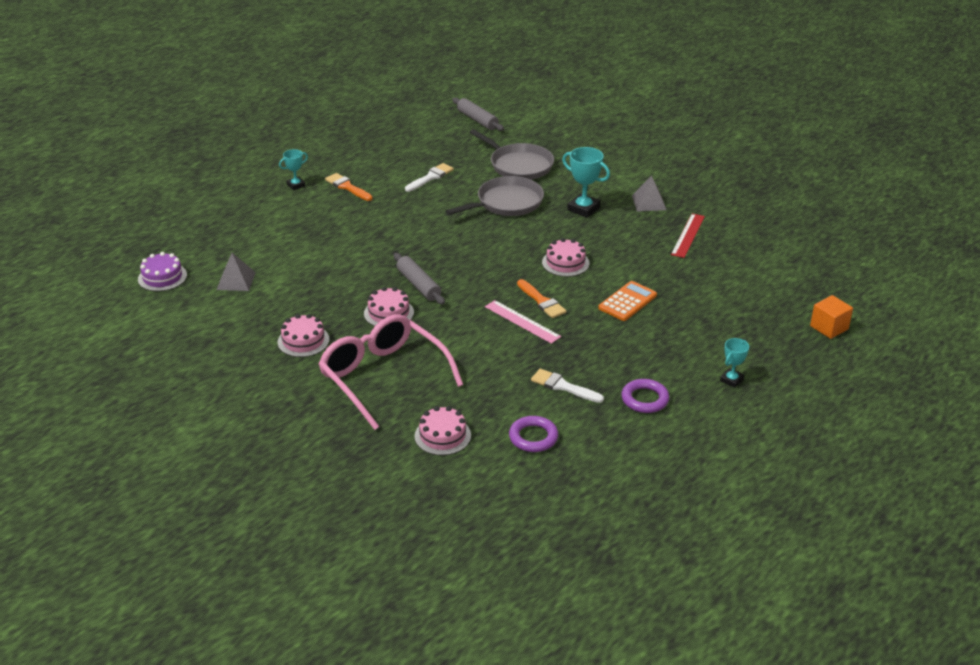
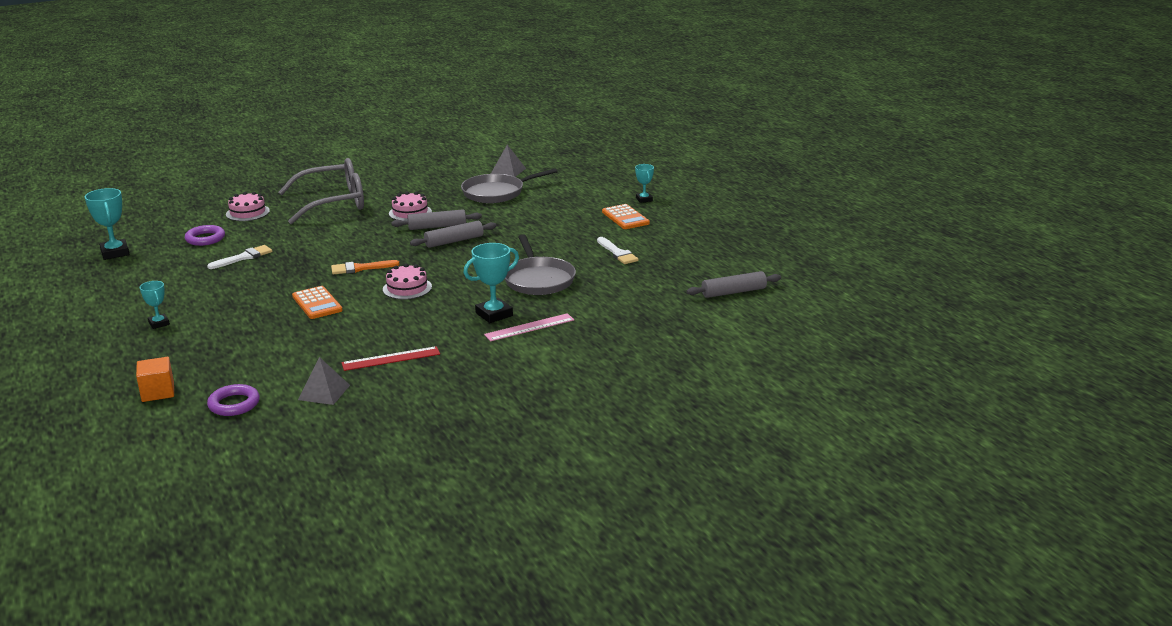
camera: 110 degrees right, 10 degrees down
purple cake [138,252,187,291] -> none
pink cake [278,314,329,357] -> none
pink glasses [318,314,463,430] -> grey glasses [279,158,364,224]
orange brush [325,173,373,201] -> orange calculator [602,204,650,229]
grey pan [470,129,554,180] -> grey pan moved to [461,168,558,203]
pink ruler [485,300,561,344] -> pink ruler moved to [484,313,574,341]
purple ring [621,379,669,413] -> purple ring moved to [207,384,260,416]
grey pyramid [632,175,666,212] -> grey pyramid moved to [298,357,350,405]
red ruler [671,213,705,258] -> red ruler turned 60 degrees counterclockwise [341,346,440,371]
none -> turquoise trophy [85,188,130,260]
none -> grey rolling pin [410,221,497,248]

